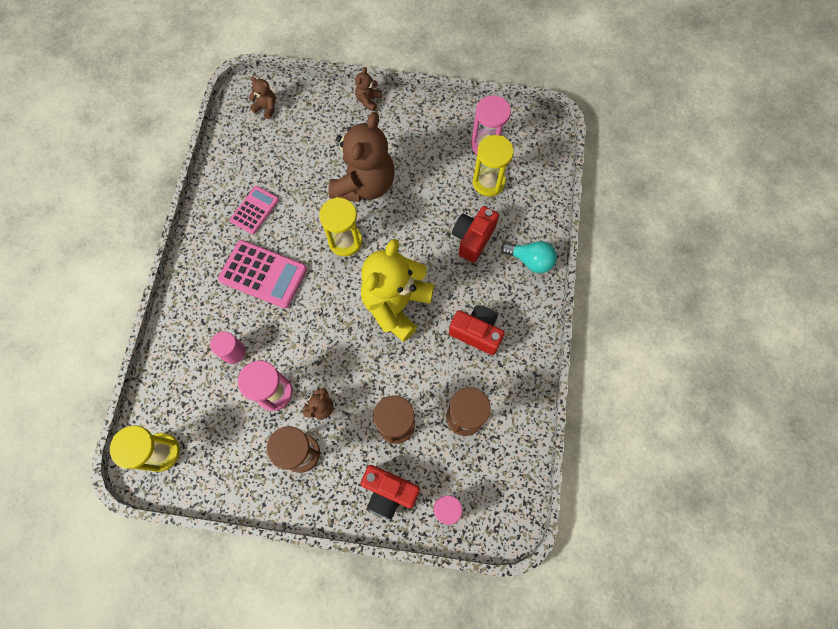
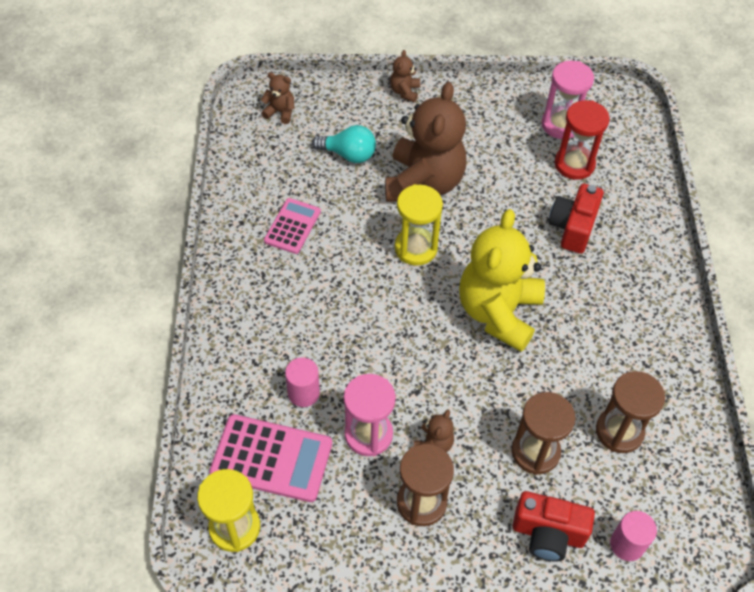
camera: 10 degrees left, 15 degrees down
pink calculator [218,240,307,308] -> pink calculator moved to [209,414,332,502]
red camera [449,305,505,355] -> none
yellow hourglass [473,135,514,196] -> red hourglass [555,100,610,180]
turquoise light bulb [501,241,557,273] -> turquoise light bulb moved to [312,125,376,163]

